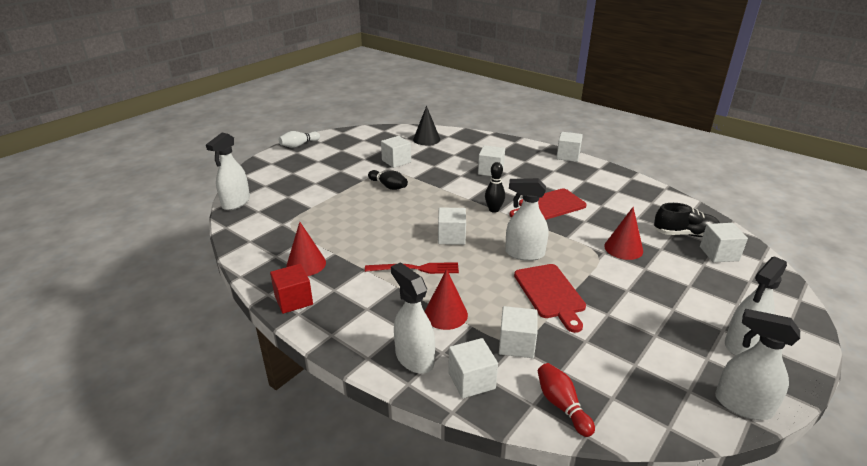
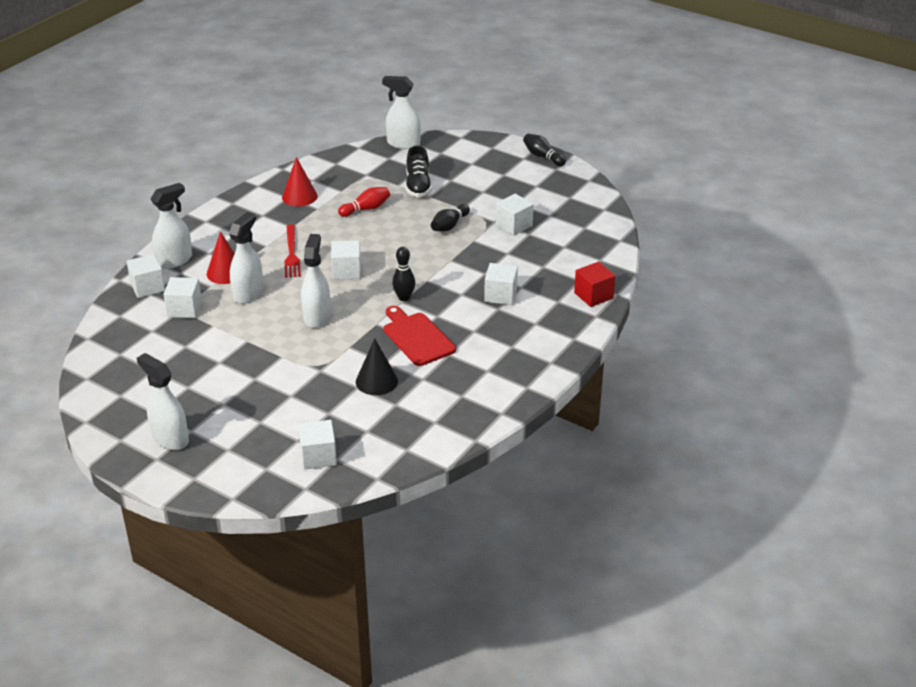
camera: 85 degrees right, 5 degrees up
red cube [270,264,313,314] -> red cube moved to [574,262,616,307]
white bowling pin [279,131,320,148] -> black bowling pin [523,134,566,166]
black cone [413,106,440,145] -> black cone moved to [356,338,398,395]
red cutting board [514,264,586,333] -> none
red bowling pin [538,363,595,437] -> red bowling pin moved to [338,187,390,217]
white cube [556,132,583,162] -> none
red cone [604,207,643,260] -> none
black shoe [654,203,720,237] -> black shoe moved to [406,146,432,197]
white spray bottle [715,309,800,420] -> white spray bottle moved to [229,212,263,304]

